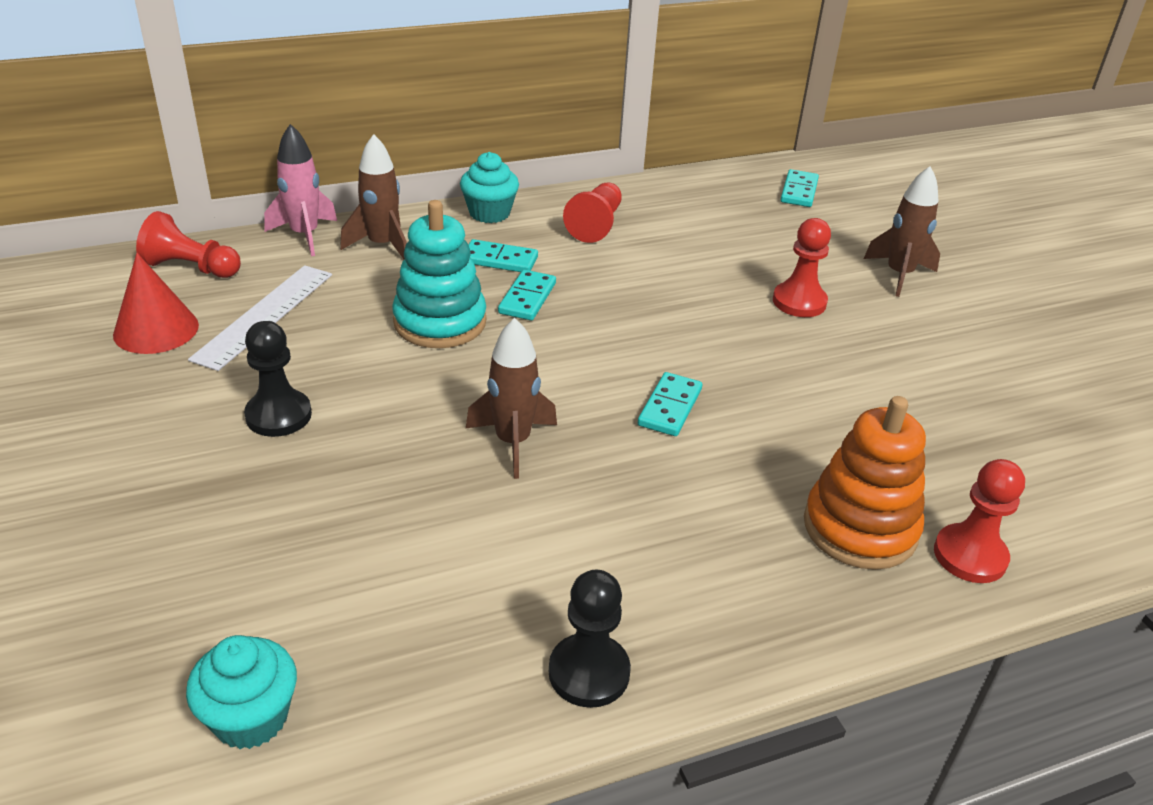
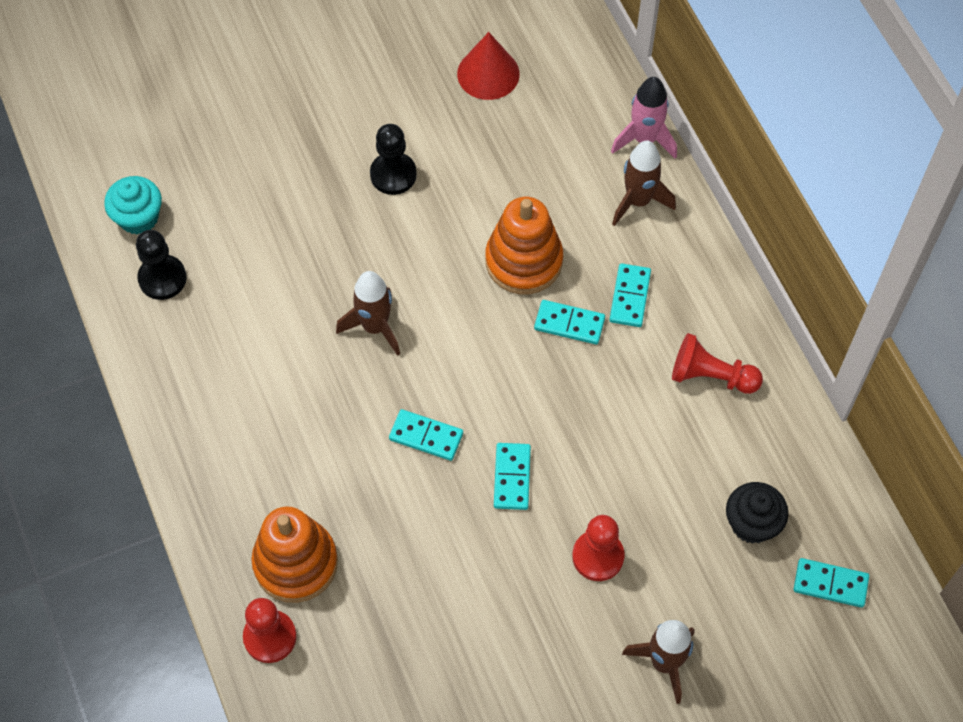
camera: 90 degrees right, 25 degrees up
red pawn [136,211,241,278] -> none
white ruler [188,265,332,371] -> none
turquoise stacking toy [392,200,486,348] -> orange stacking toy [485,197,563,294]
turquoise cupcake [460,152,519,223] -> none
black pawn [549,570,631,708] -> black pawn moved to [136,230,187,300]
none -> turquoise domino [494,443,531,510]
none -> black cupcake [726,482,789,544]

